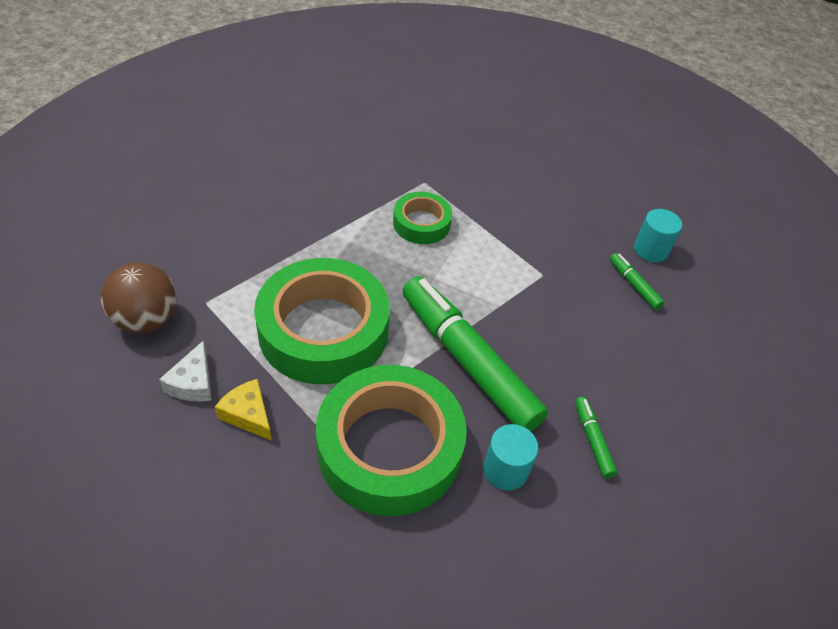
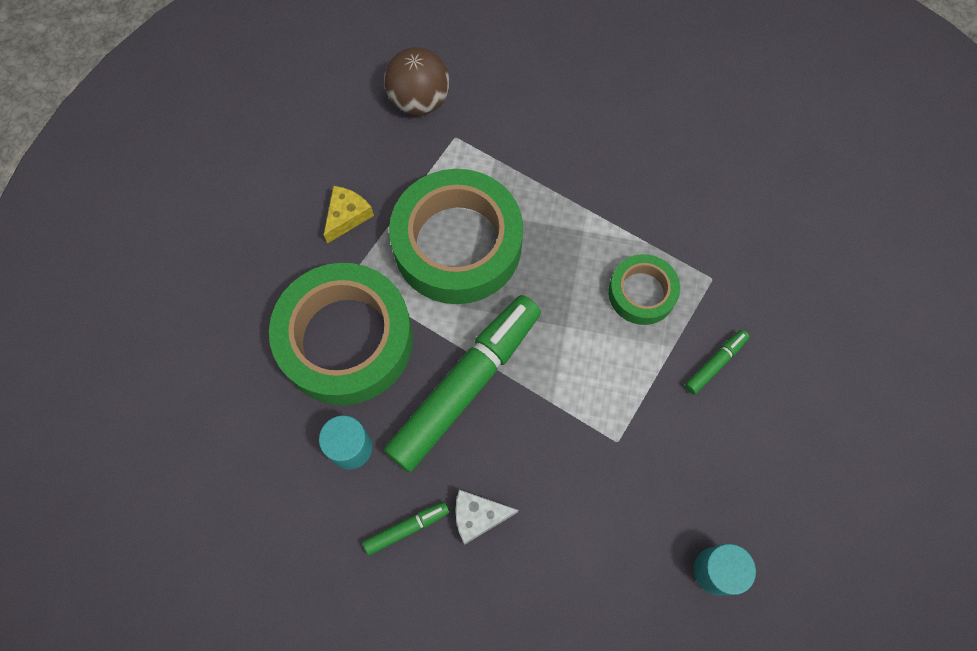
camera: 80 degrees right, 20 degrees up
white cheese [159,341,212,401] -> white cheese moved to [455,490,519,545]
green marker [610,253,665,310] -> green marker moved to [685,330,750,395]

